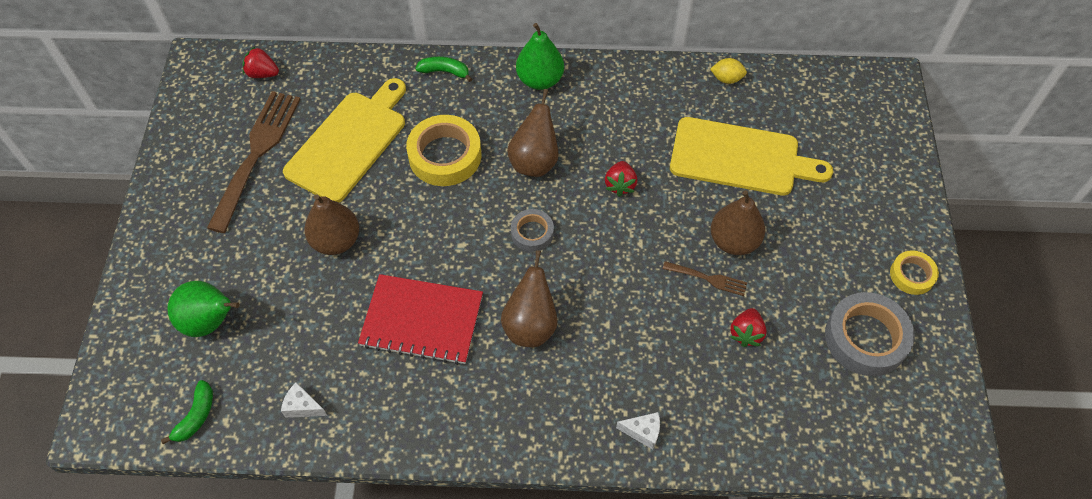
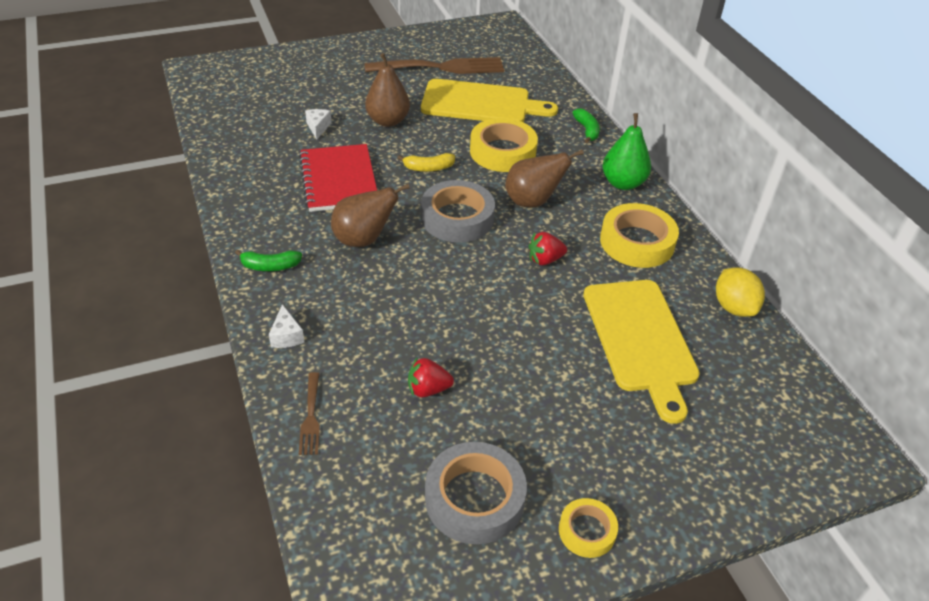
camera: 65 degrees right, 15 degrees down
green banana [161,380,213,444] -> green banana moved to [235,249,302,271]
green pear [167,281,240,337] -> none
red strawberry [242,47,279,78] -> none
white cheese [281,382,327,418] -> white cheese moved to [305,109,332,139]
grey tape [511,209,554,252] -> grey tape [421,180,495,242], size x1.79
brown fork [663,261,747,296] -> brown fork moved to [299,372,320,455]
yellow lemon [710,58,747,84] -> yellow lemon [716,267,765,317], size x1.53
brown pear [711,190,765,255] -> none
none -> yellow banana [397,153,455,172]
none -> yellow tape [600,203,679,268]

